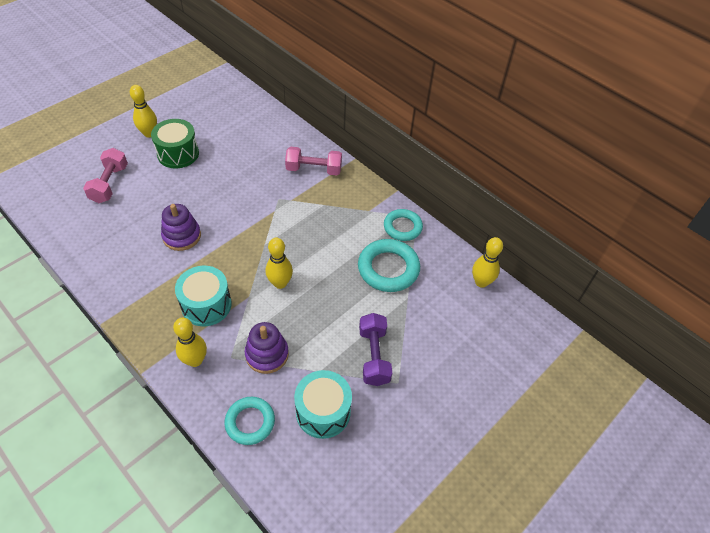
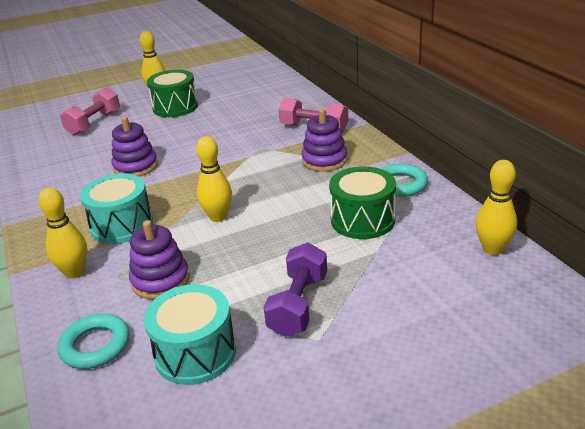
camera: 25 degrees right, 20 degrees down
turquoise ring [358,239,420,292] -> green drum [329,166,396,239]
none -> purple stacking toy [301,109,347,172]

